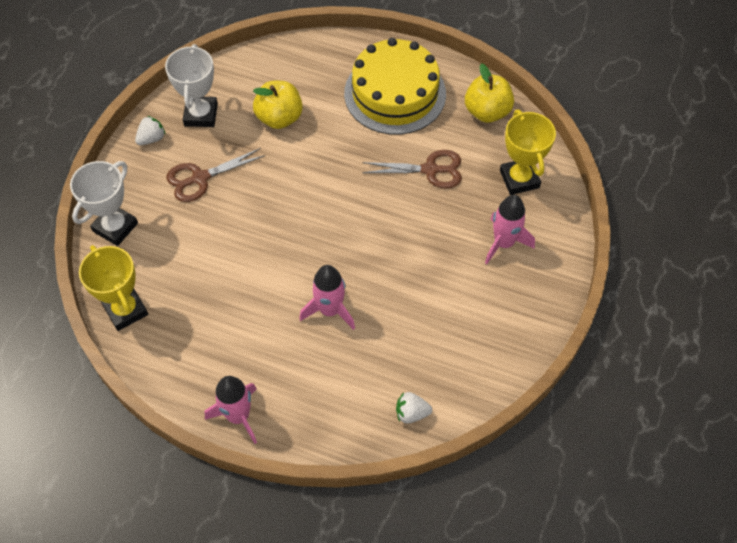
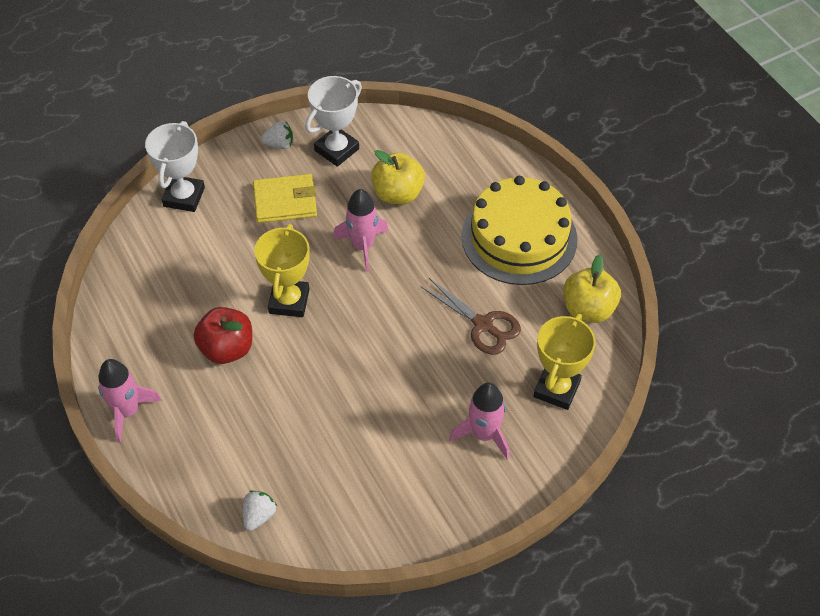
camera: 40 degrees right, 5 degrees down
white trophy [70,161,138,246] -> white trophy turned 60 degrees counterclockwise [145,121,205,212]
yellow trophy [79,245,148,331] -> yellow trophy moved to [254,224,310,317]
brown scissors [167,148,265,202] -> yellow wallet [253,174,317,223]
pink rocket [299,265,355,330] -> pink rocket moved to [333,189,389,272]
white strawberry [396,392,432,424] -> white strawberry turned 75 degrees clockwise [243,490,277,531]
none -> red apple [194,307,252,364]

